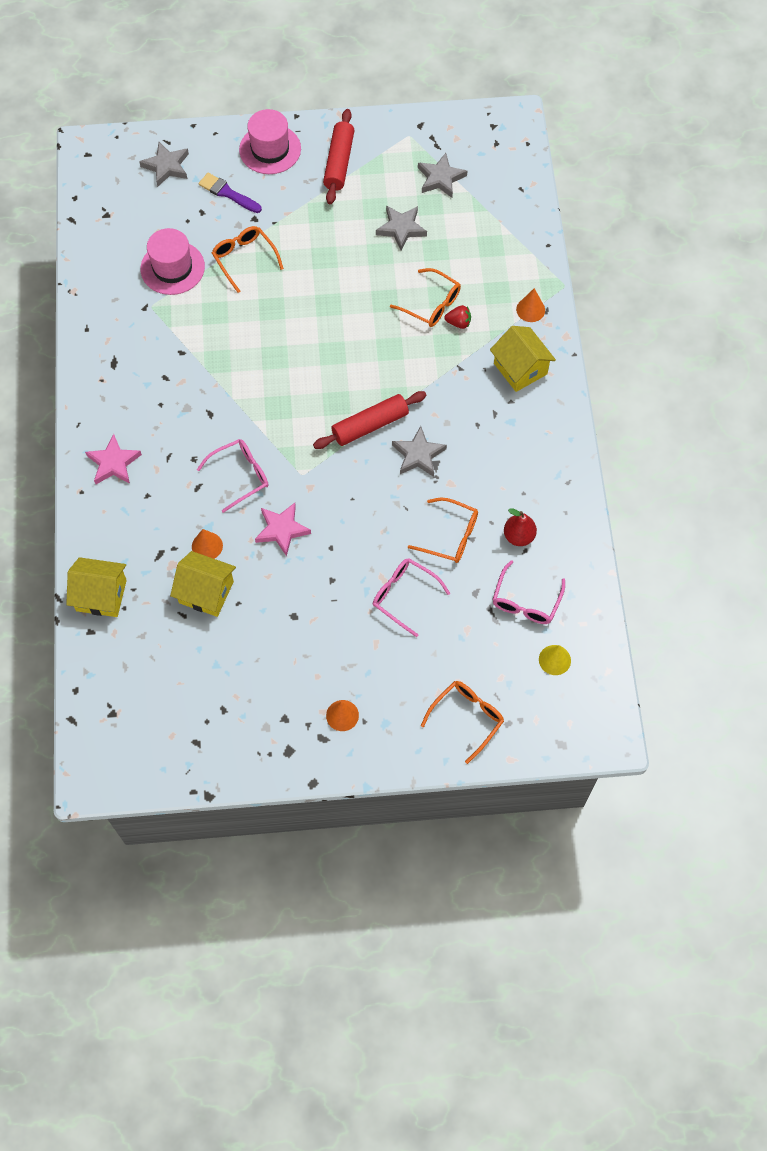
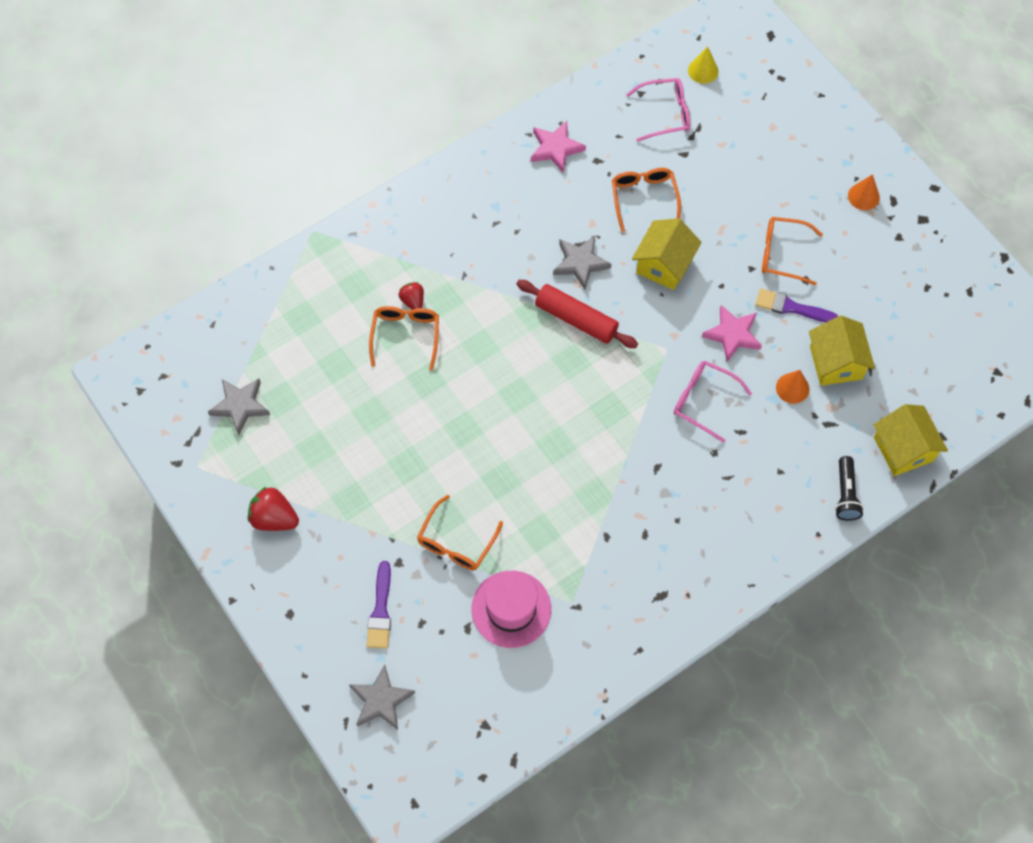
camera: 120 degrees left, 0 degrees up
pink star [85,434,142,484] -> pink star moved to [531,121,586,173]
pink hat [239,109,301,174] -> none
red rolling pin [323,109,355,204] -> red strawberry [248,487,299,531]
pink glasses [373,558,450,637] -> none
grey star [376,206,427,250] -> none
orange glasses [421,681,504,764] -> orange glasses moved to [762,217,823,286]
yellow house [490,326,556,392] -> yellow house moved to [632,218,702,290]
red pear [504,508,537,546] -> none
orange cone [516,288,545,322] -> none
none -> purple brush [755,289,838,322]
none -> black flashlight [835,456,864,521]

